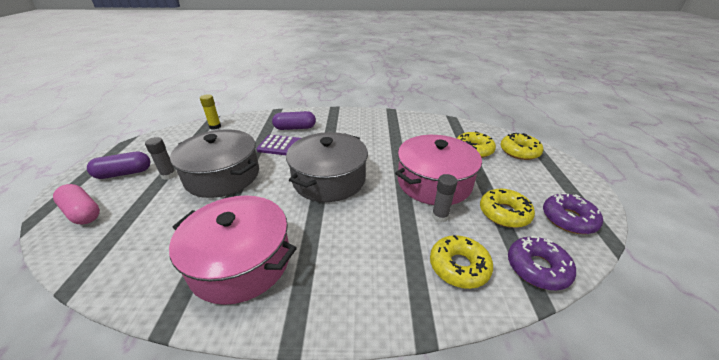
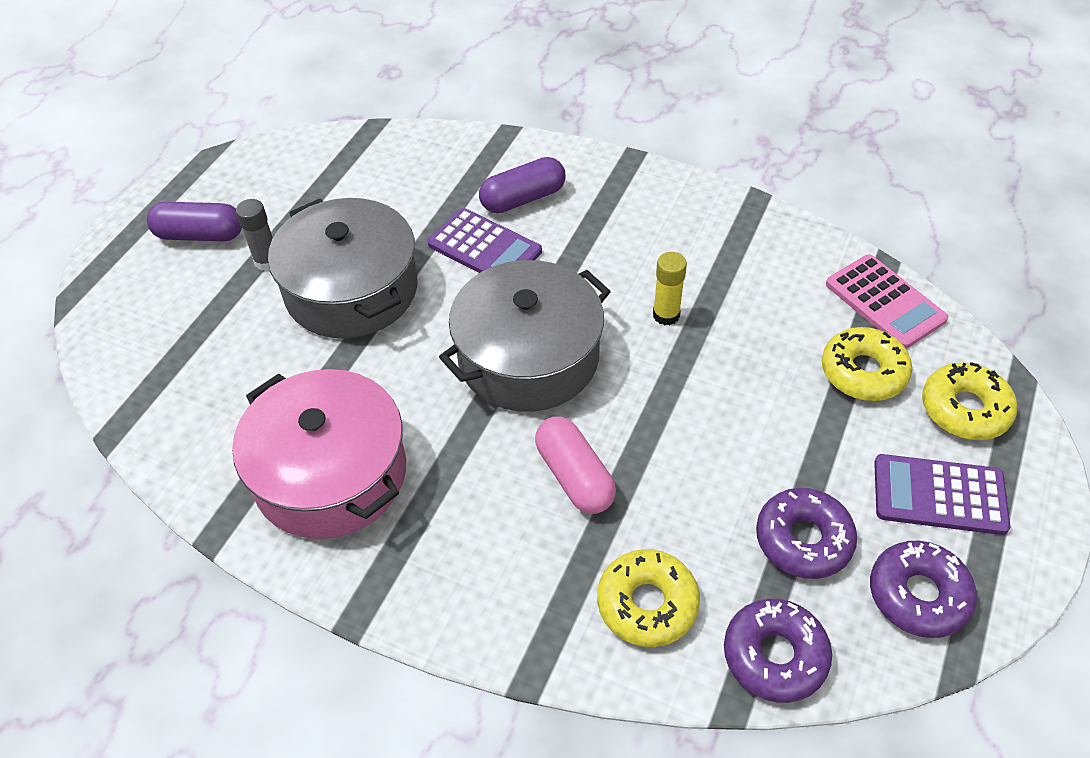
camera: 25 degrees right, 15 degrees up
pink capsule [53,184,100,224] -> pink capsule moved to [535,417,616,514]
yellow glue stick [200,94,221,130] -> yellow glue stick moved to [653,252,687,325]
purple capsule [272,111,316,130] -> purple capsule turned 45 degrees counterclockwise [479,157,566,213]
pink pot [395,135,482,205] -> none
grey glue stick [432,174,458,222] -> none
yellow donut [480,189,535,228] -> purple donut [756,488,857,579]
none -> pink calculator [826,254,948,349]
none -> purple calculator [874,454,1010,535]

